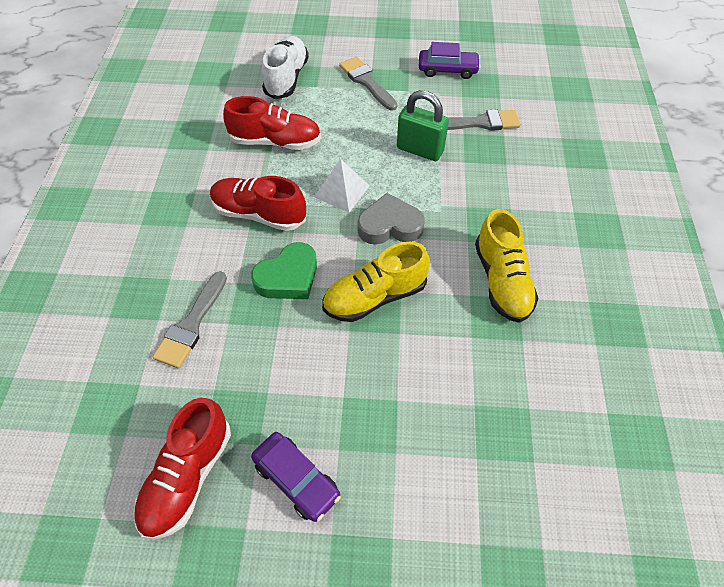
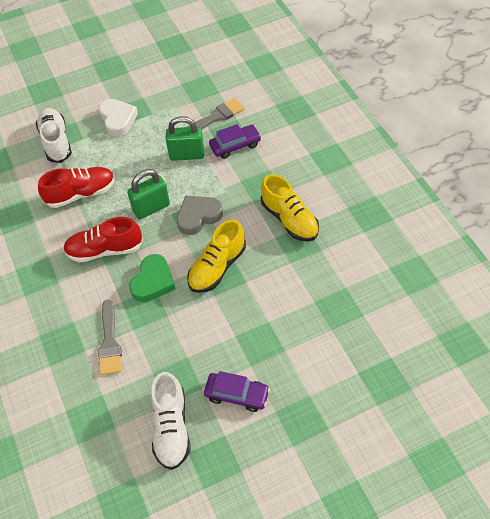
camera: 25 degrees left, 0 degrees up
red shoe [133,398,231,540] -> white shoe [151,372,191,470]
white pyramid [314,159,369,212] -> green padlock [127,169,170,220]
grey brush [339,57,398,111] -> white heart [99,99,138,137]
purple car [419,42,481,79] -> purple car moved to [209,124,261,159]

